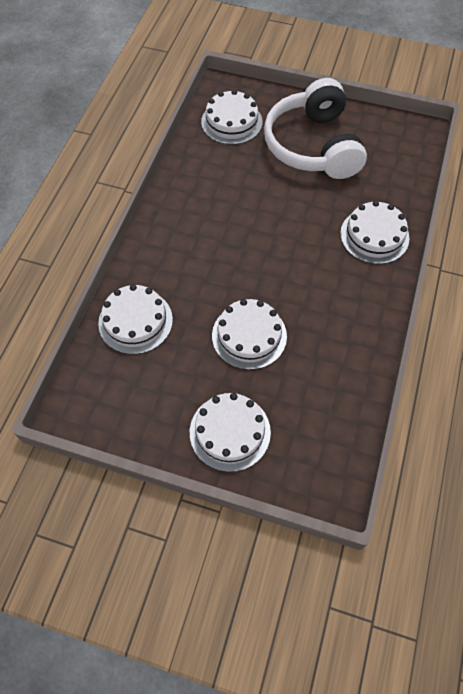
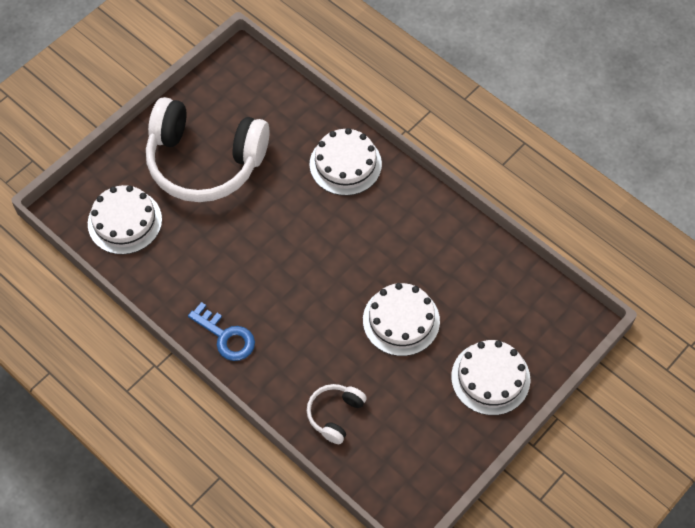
camera: 65 degrees left, 0 degrees up
white cake [98,284,173,354] -> white headphones [307,384,367,444]
none -> blue key [188,302,255,361]

